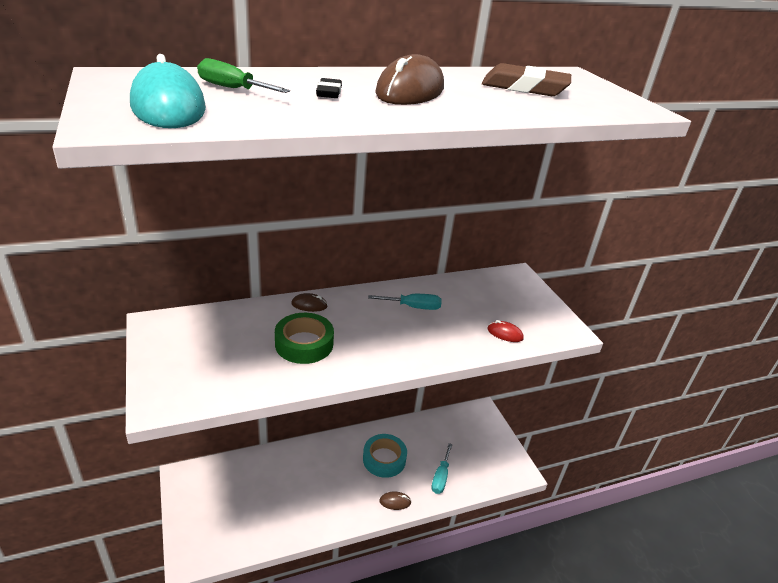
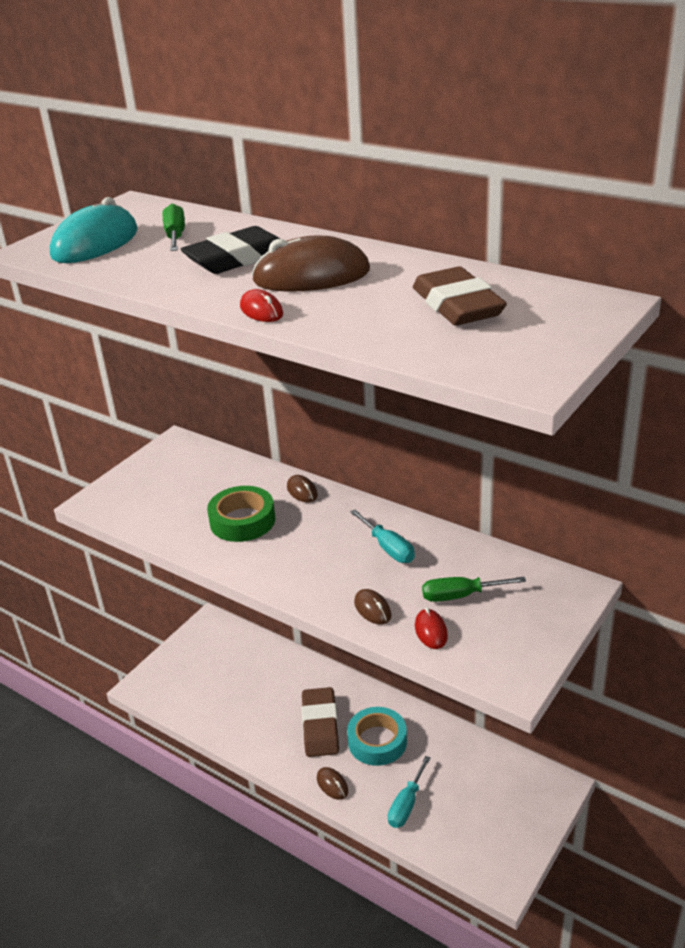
camera: 60 degrees right, 0 degrees up
black eraser [316,78,342,98] -> black eraser [181,226,280,274], size x1.99
turquoise screwdriver [431,443,452,494] -> turquoise screwdriver turned 45 degrees counterclockwise [388,756,431,828]
none -> red mouse [240,289,283,322]
none -> brown eraser [302,687,339,757]
none -> brown mouse [354,589,391,624]
none -> green screwdriver [422,577,526,602]

